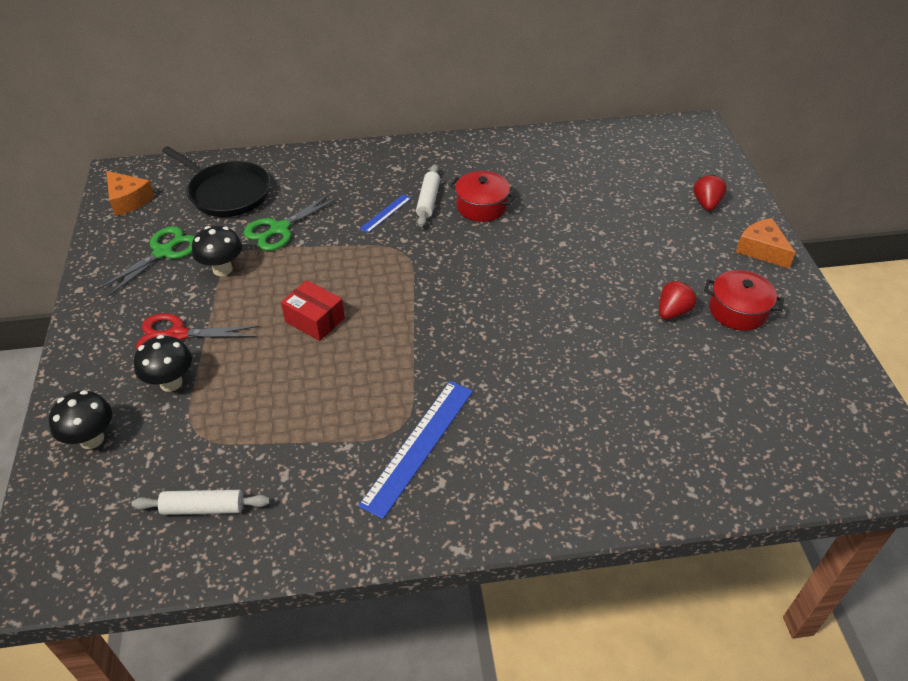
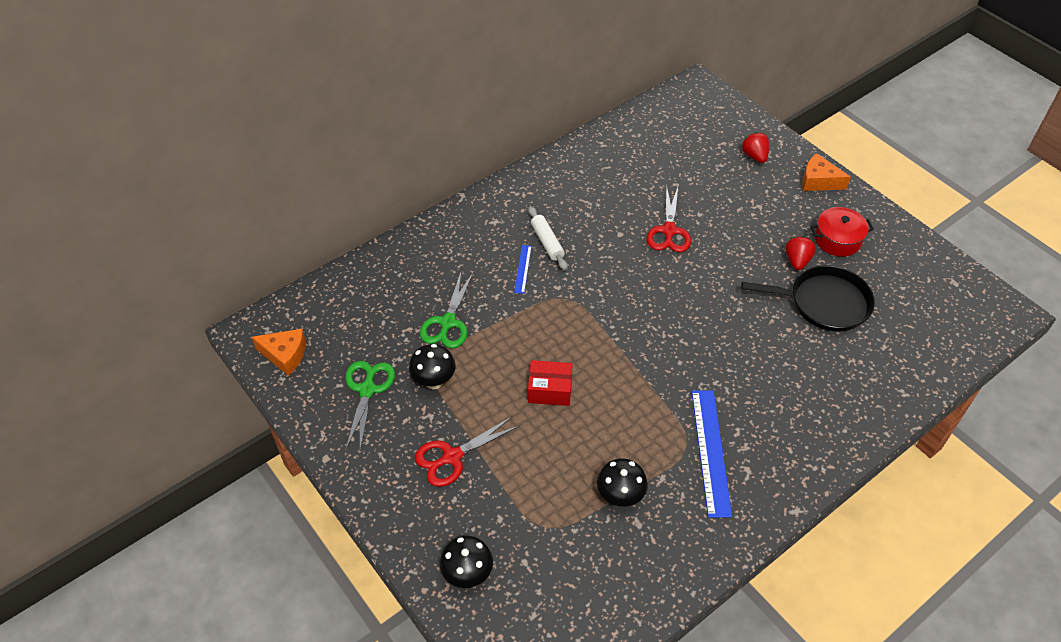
camera: 30 degrees left, 5 degrees up
white rolling pin [131,490,270,515] -> none
black mushroom [134,335,192,392] -> black mushroom moved to [597,458,648,507]
black pan [162,146,270,217] -> black pan moved to [741,265,875,331]
red pot [450,171,516,222] -> none
none -> red scissors [647,185,691,252]

